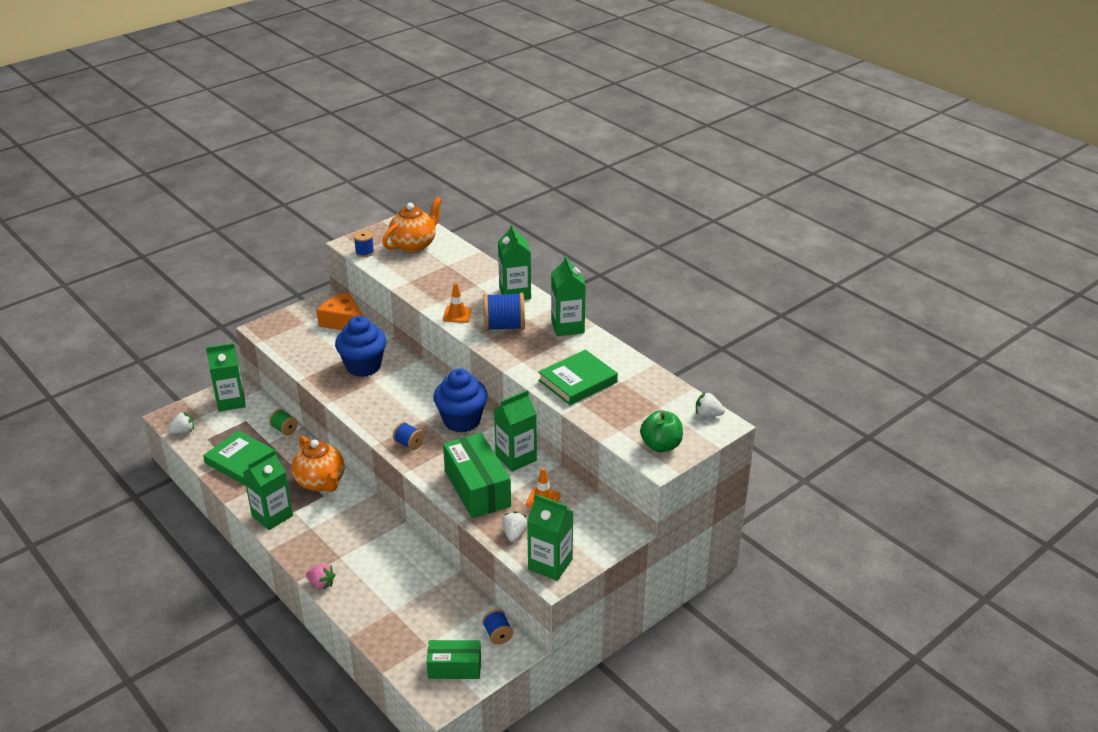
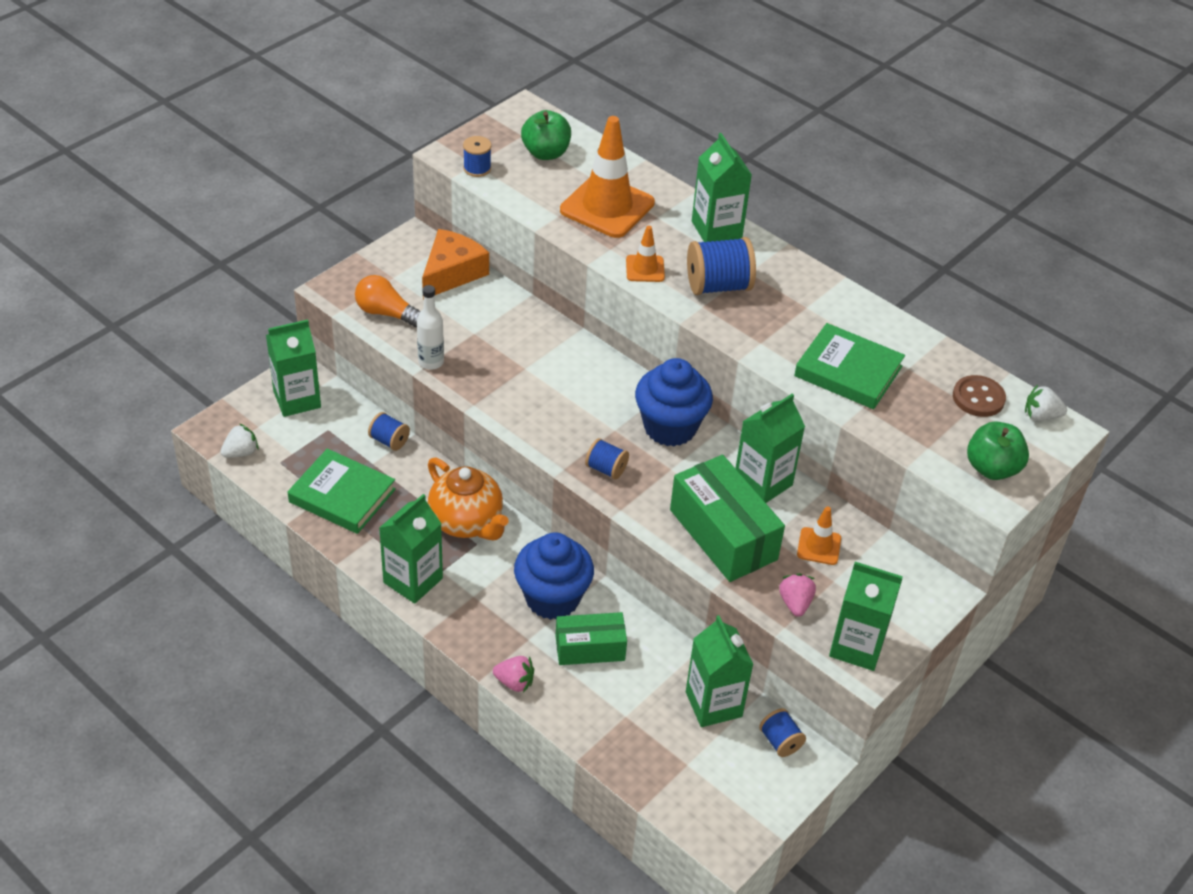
camera: 10 degrees left, 10 degrees up
green spool [269,409,298,436] -> blue spool [368,412,410,451]
orange cheese [317,292,364,330] -> orange cheese turned 90 degrees clockwise [422,229,489,300]
blue cupcake [335,316,387,377] -> blue cupcake moved to [514,532,594,620]
orange teapot [382,197,442,253] -> green apple [521,110,571,160]
green box [427,640,481,679] -> green box moved to [556,612,627,665]
white strawberry [502,511,527,542] -> pink strawberry [779,574,816,617]
green book [538,349,618,405] -> green book turned 75 degrees clockwise [794,323,905,409]
green carton [551,256,586,336] -> green carton moved to [686,615,753,727]
none -> orange light bulb [355,275,421,327]
none -> white bottle [417,285,444,370]
none -> orange traffic cone [560,116,655,238]
none -> brown button [953,375,1006,417]

